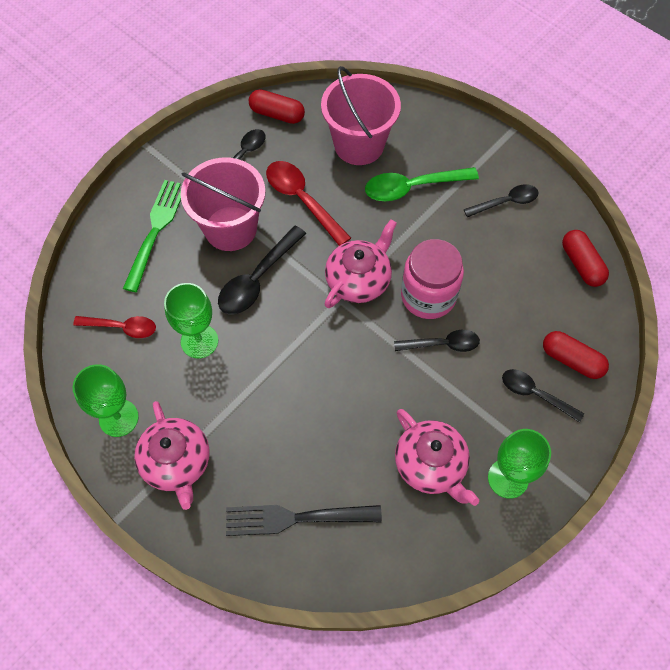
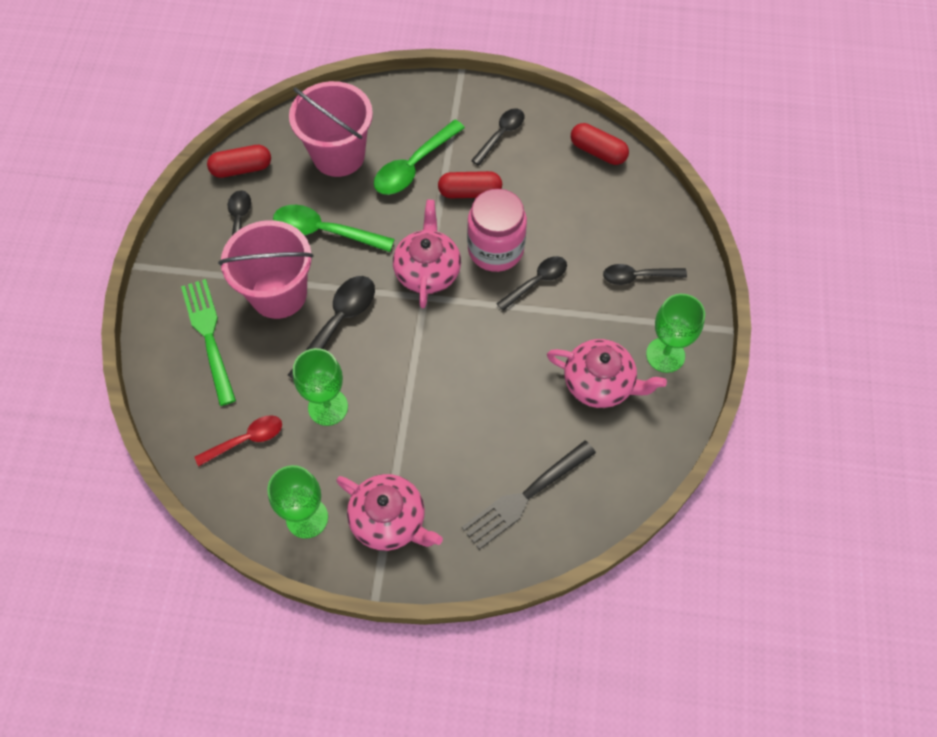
camera: 35 degrees left, 0 degrees up
black spoon [218,226,306,315] -> black spoon turned 150 degrees counterclockwise [288,276,375,379]
red spoon [266,161,351,246] -> green spoon [273,205,395,252]
red capsule [543,331,609,379] -> red capsule moved to [438,171,502,198]

